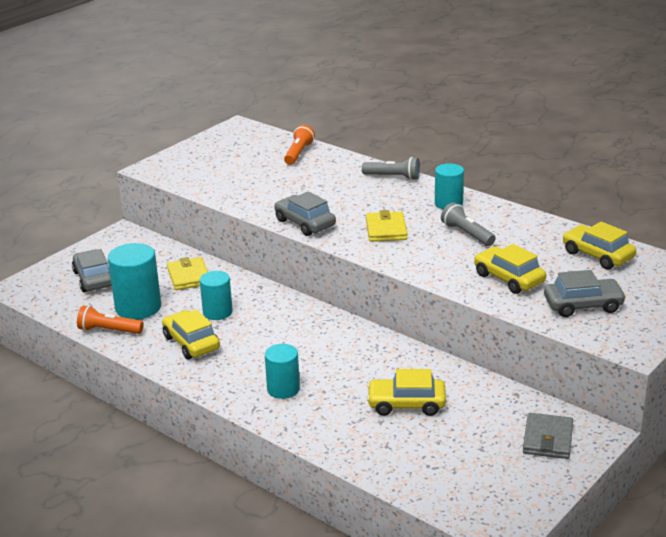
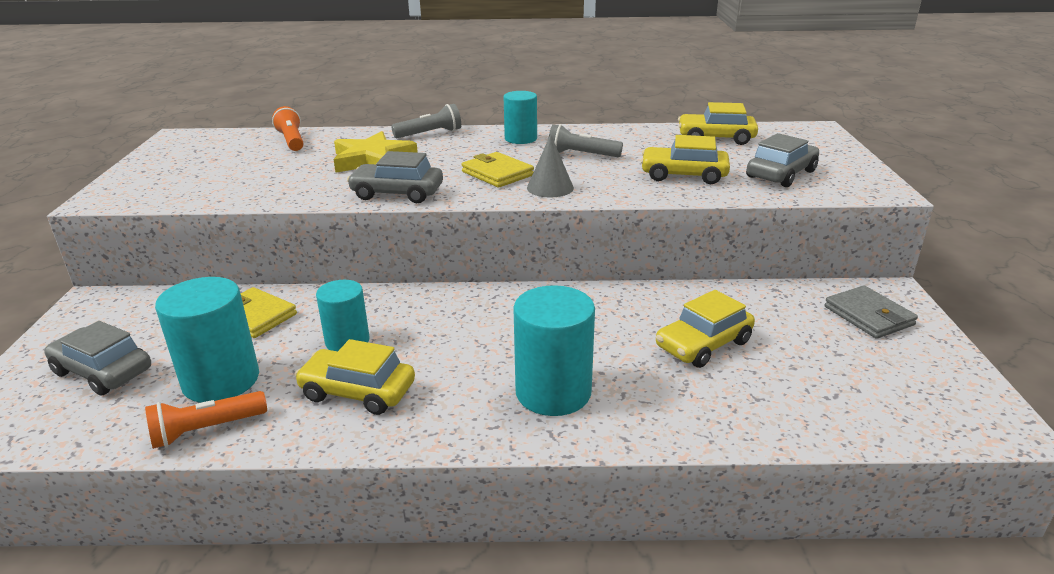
camera: 40 degrees left, 0 degrees up
turquoise cylinder [265,344,300,399] -> turquoise cylinder [513,285,595,416], size x1.56
none -> yellow star [333,131,418,173]
none -> grey cone [527,134,574,197]

